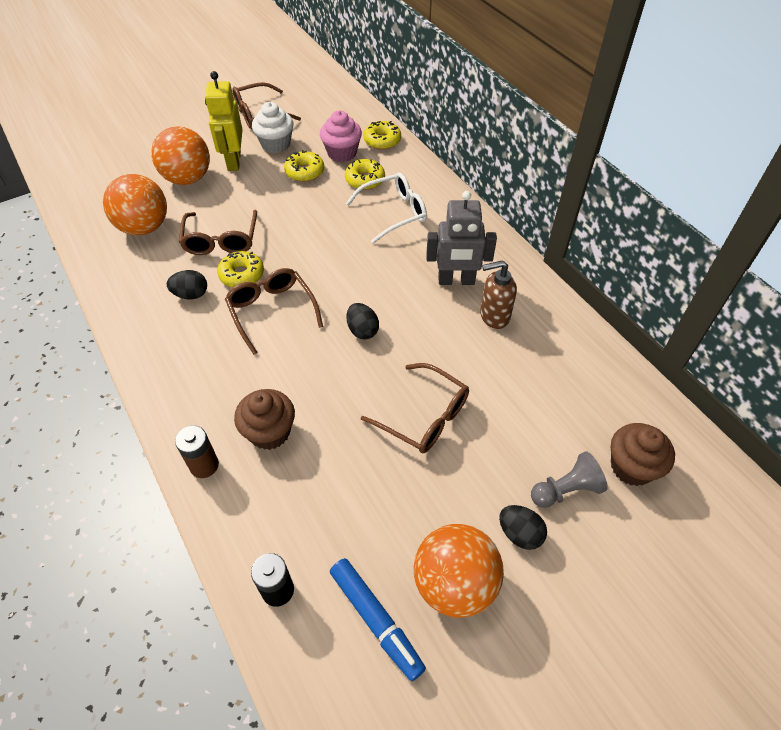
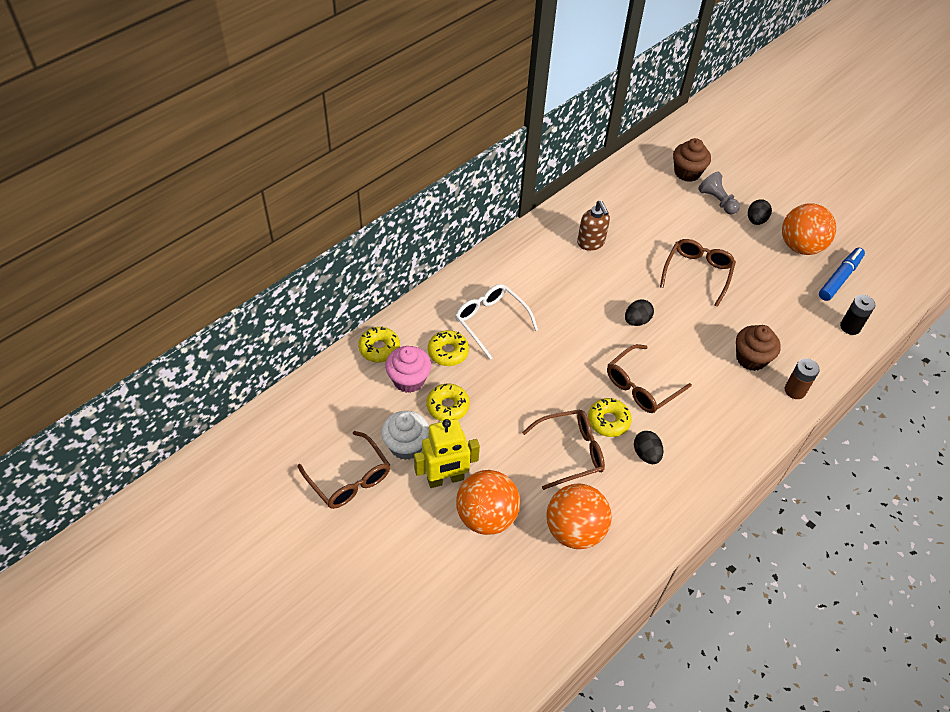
camera: 105 degrees left, 0 degrees up
grey robot [426,191,497,285] -> none

